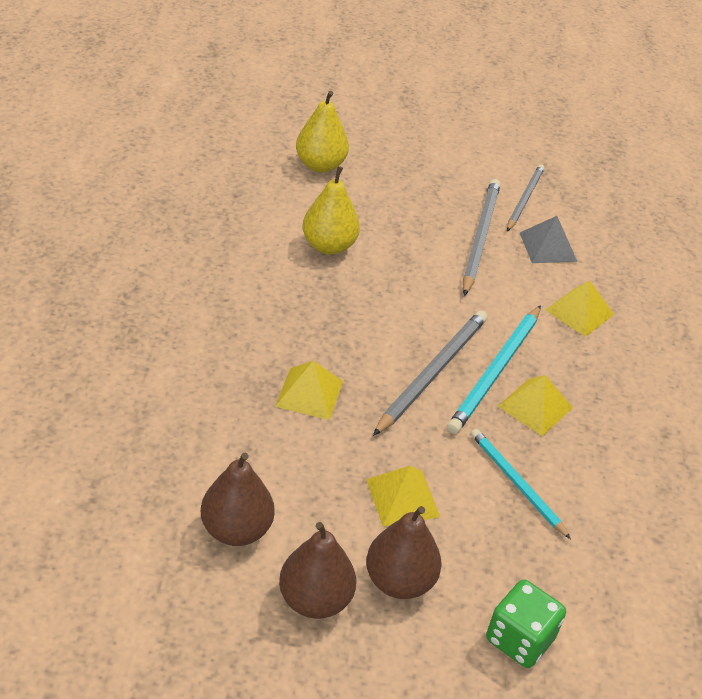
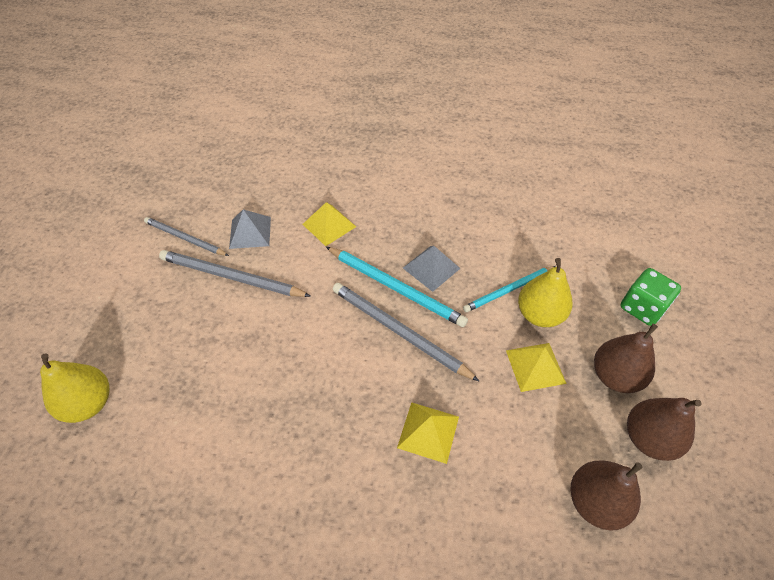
camera: 80 degrees left, 10 degrees up
yellow pear [302,166,360,255] -> yellow pear moved to [518,258,573,327]
yellow pyramid [498,375,573,436] -> grey pyramid [403,246,461,292]

